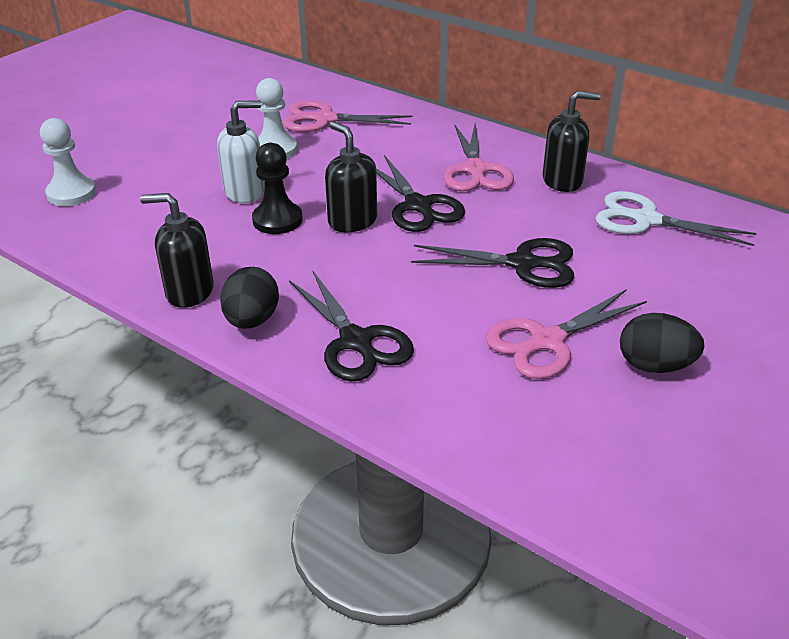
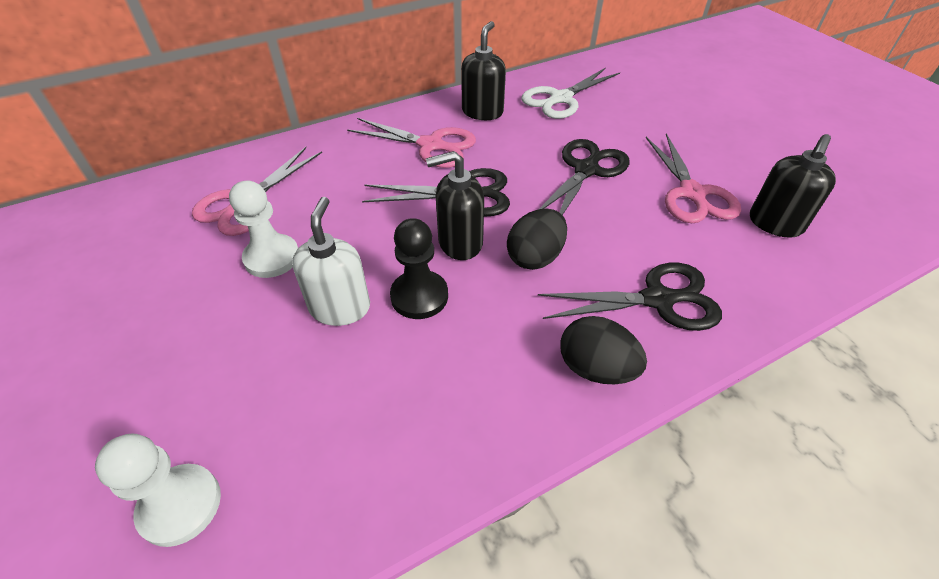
camera: 65 degrees left, 10 degrees up
black soap dispenser [140,193,214,308] -> black soap dispenser moved to [750,134,836,238]
black egg [620,313,705,373] -> black egg moved to [507,209,567,270]

